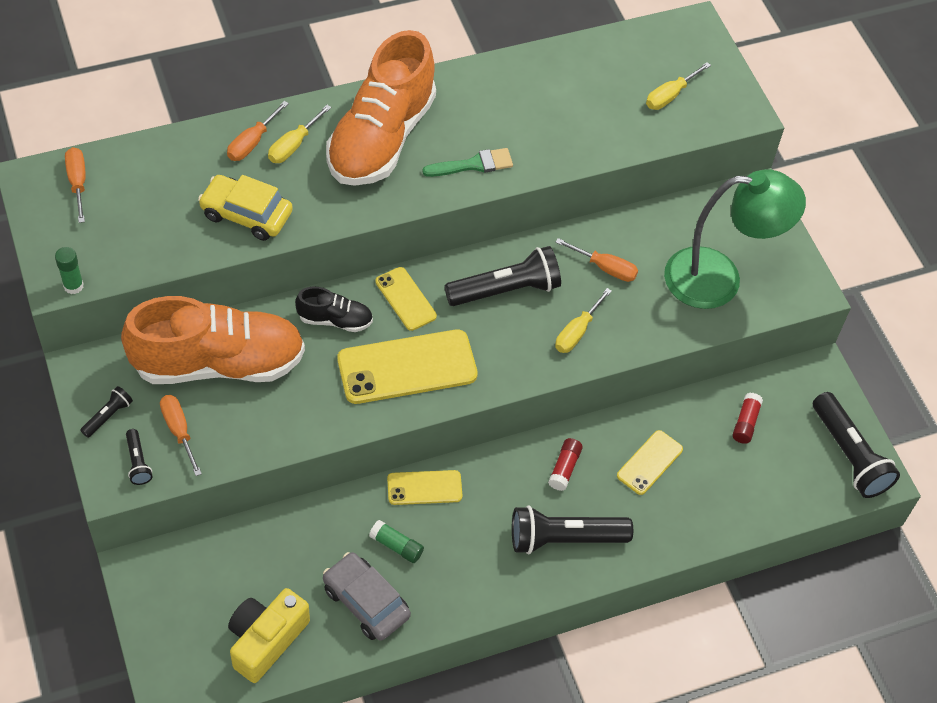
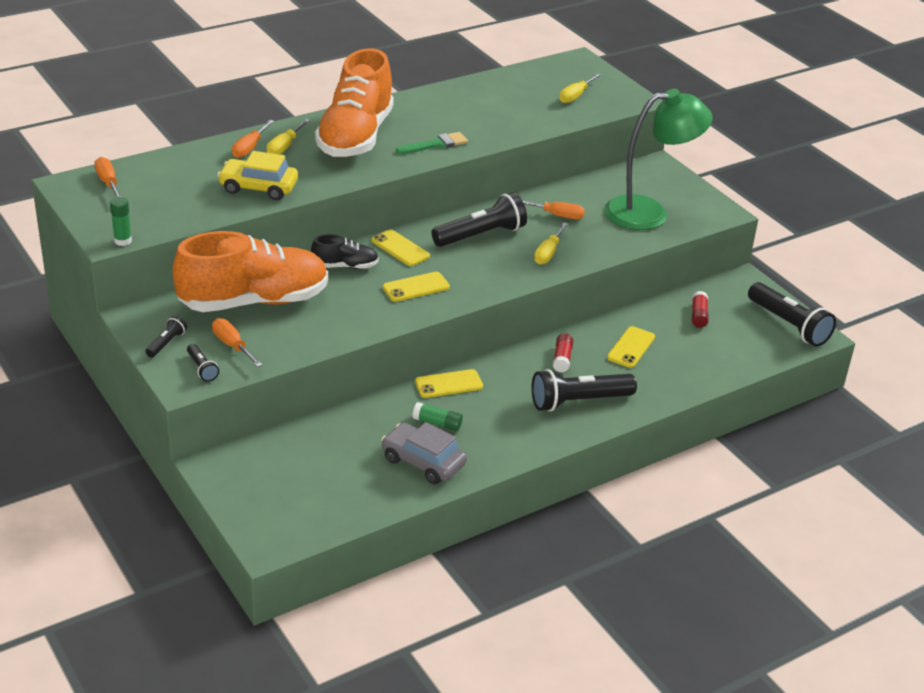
camera: 10 degrees left, 20 degrees down
yellow camera [228,588,310,683] -> none
yellow phone [337,329,478,404] -> yellow phone [382,272,450,302], size x0.55

